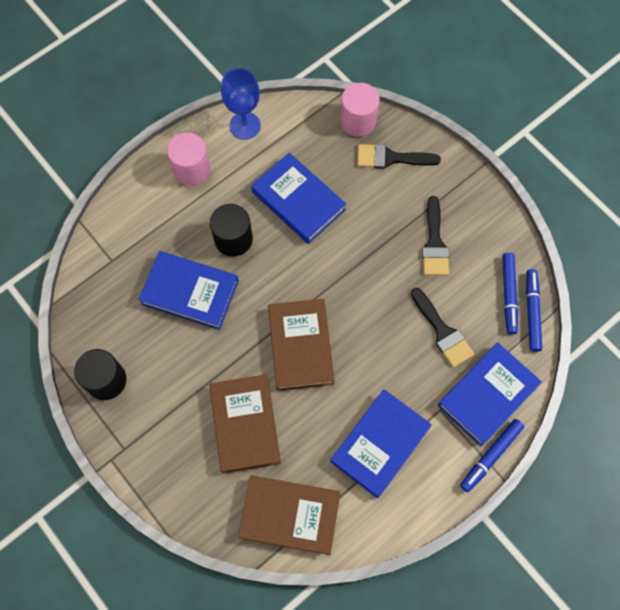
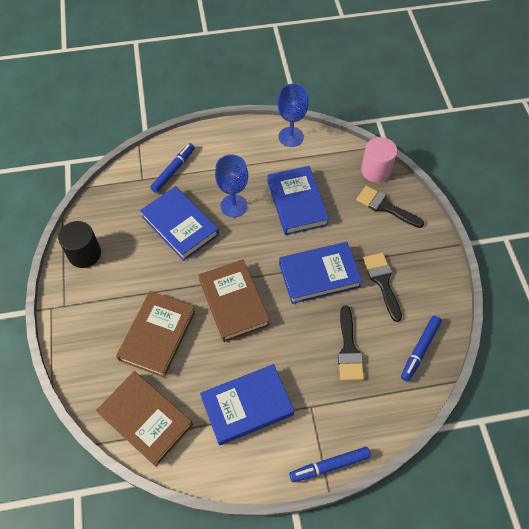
camera: 30 degrees right, 10 degrees down
pink cylinder [167,133,211,186] -> none
black cylinder [210,204,253,256] -> blue goblet [215,154,248,217]
brown book [268,299,335,391] -> brown book turned 45 degrees counterclockwise [199,259,270,342]
black brush [422,196,449,276] -> black brush turned 135 degrees clockwise [363,253,402,322]
blue book [438,343,542,446] -> blue book moved to [279,242,362,304]
blue marker [526,269,542,352] -> blue marker moved to [150,143,195,193]

